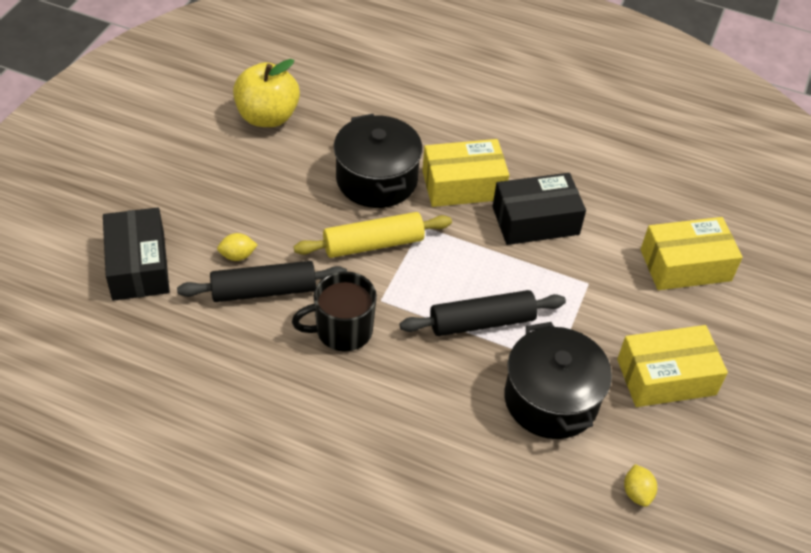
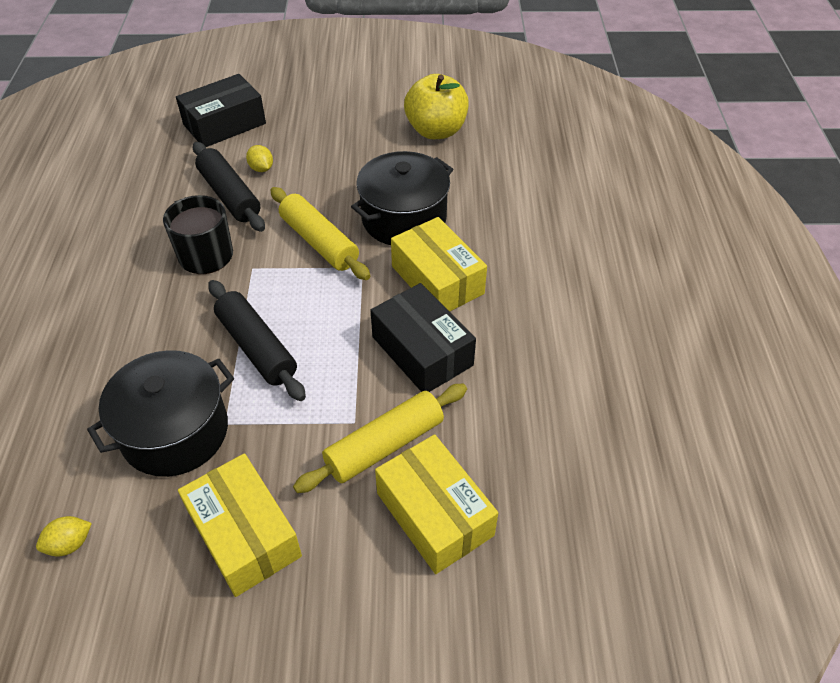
camera: 70 degrees right, 0 degrees up
none -> yellow rolling pin [293,384,467,493]

